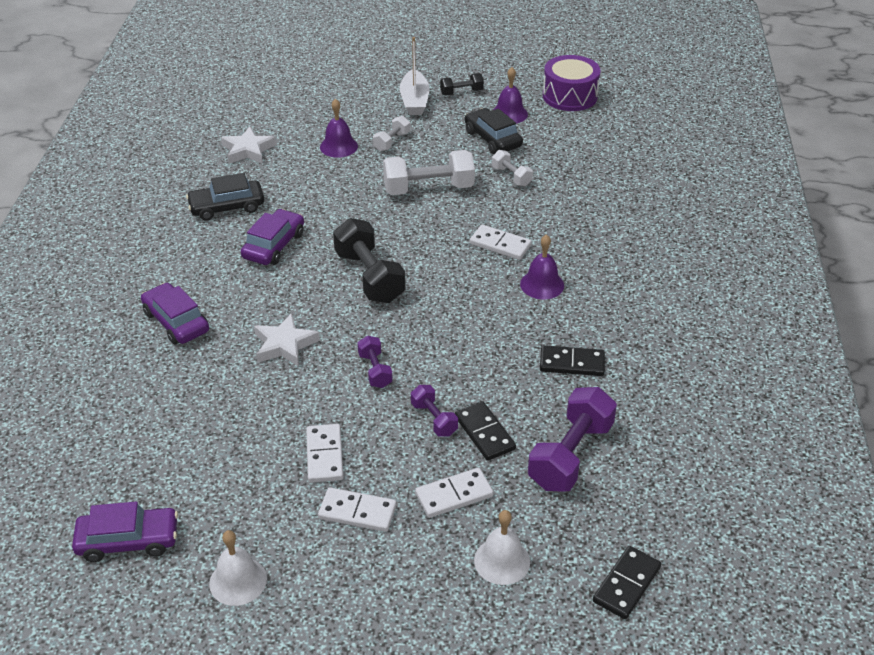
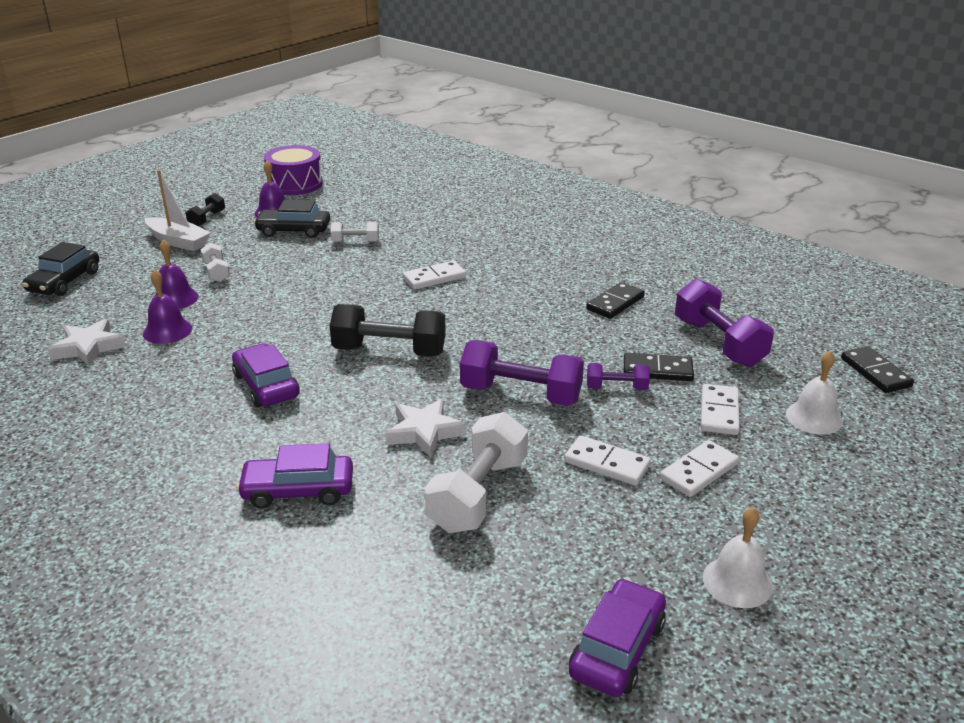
camera: 55 degrees left, 10 degrees down
black car [186,173,264,221] -> black car moved to [23,242,99,296]
purple dumbbell [357,335,393,388] -> purple dumbbell [460,340,584,406], size x1.90
white dumbbell [383,150,475,195] -> white dumbbell moved to [425,412,528,533]
purple bell [520,234,564,299] -> purple bell moved to [143,269,192,344]

